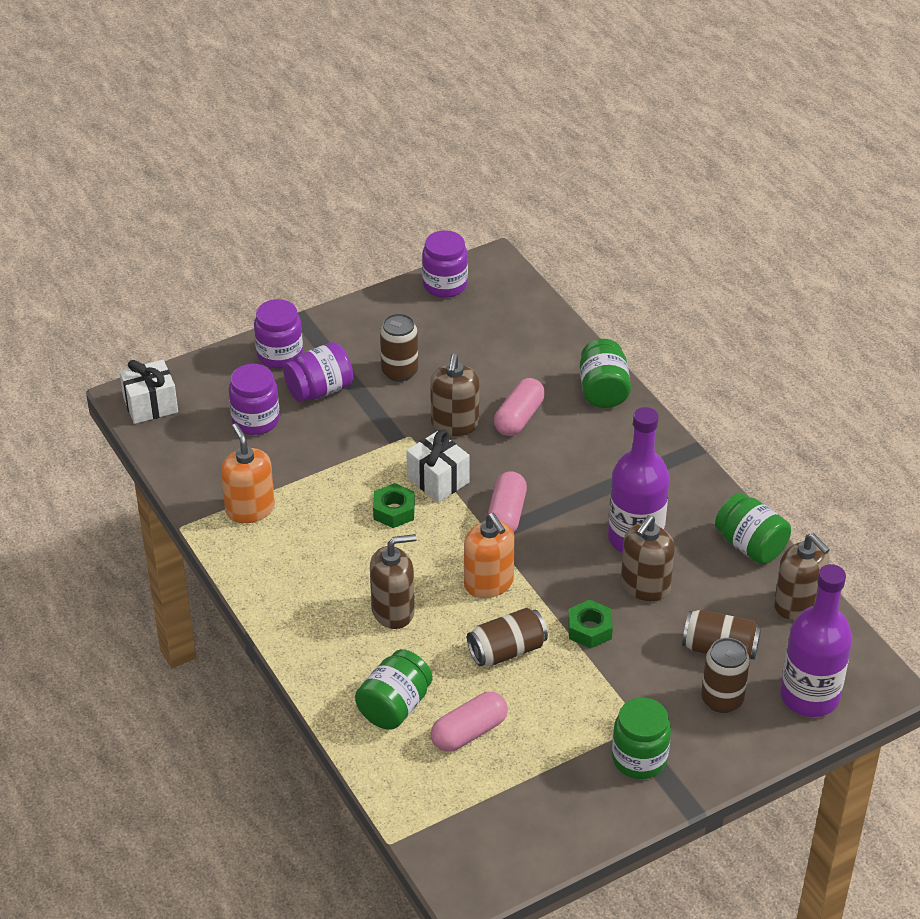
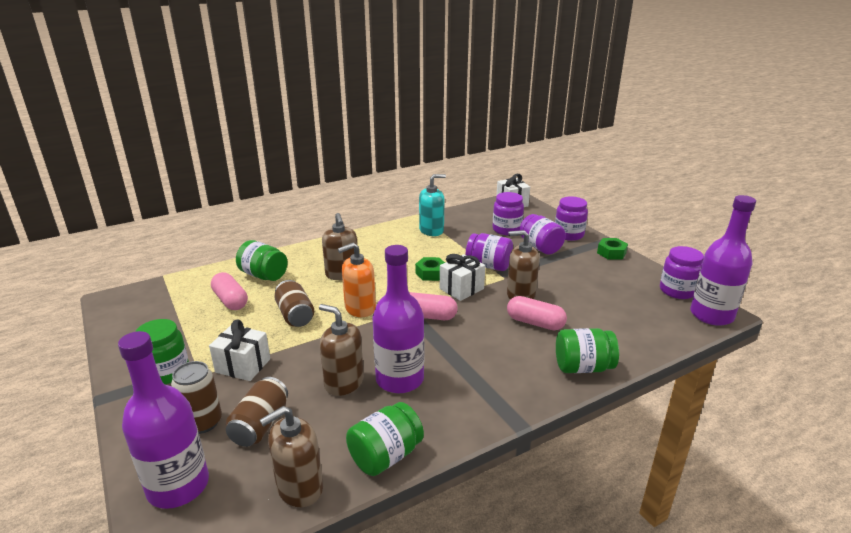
camera: 90 degrees right, 15 degrees down
orange soap dispenser [221,424,275,523] -> turquoise soap dispenser [419,174,446,236]
brown can [380,313,418,382] -> none
green nut [568,600,613,648] -> green nut moved to [597,238,628,259]
none -> white gift [209,320,270,381]
none -> purple jar [466,233,513,271]
none -> purple bottle [690,195,756,326]

